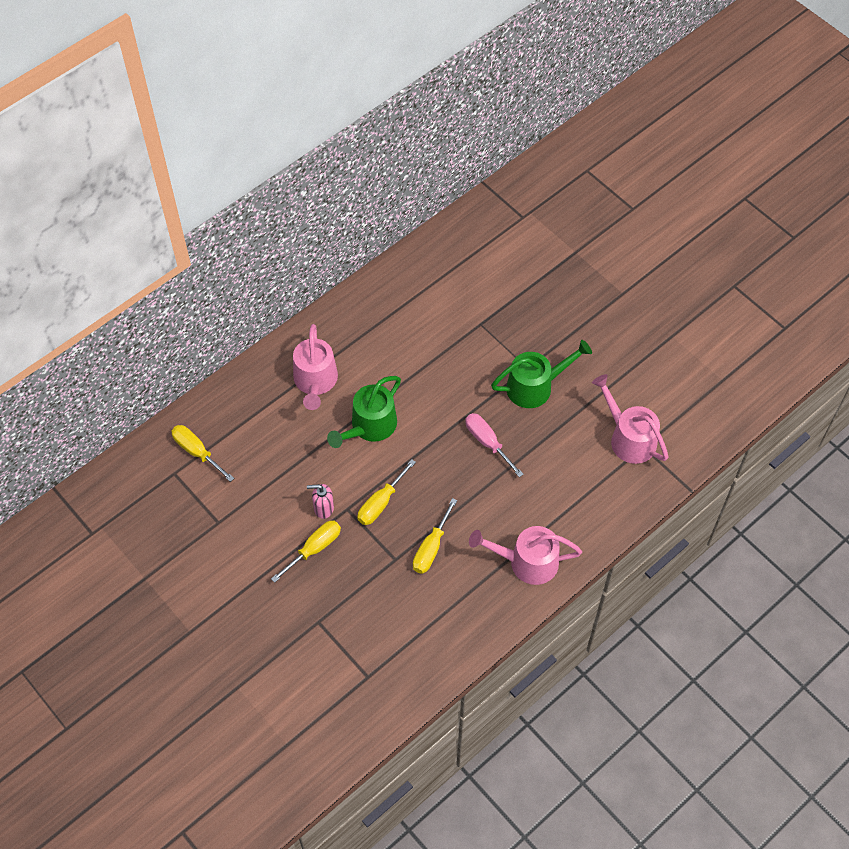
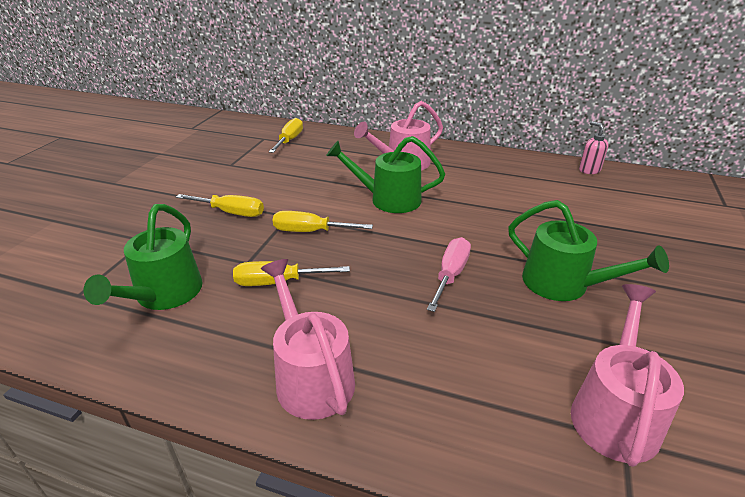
camera: 60 degrees right, 25 degrees down
pink soap dispenser [307,484,334,519] -> pink soap dispenser moved to [579,121,609,174]
none -> green watering can [84,204,203,310]

